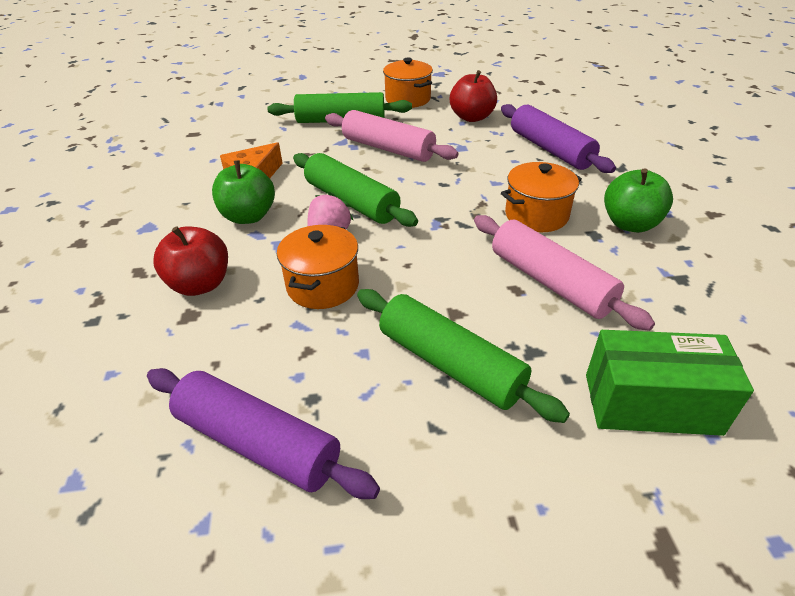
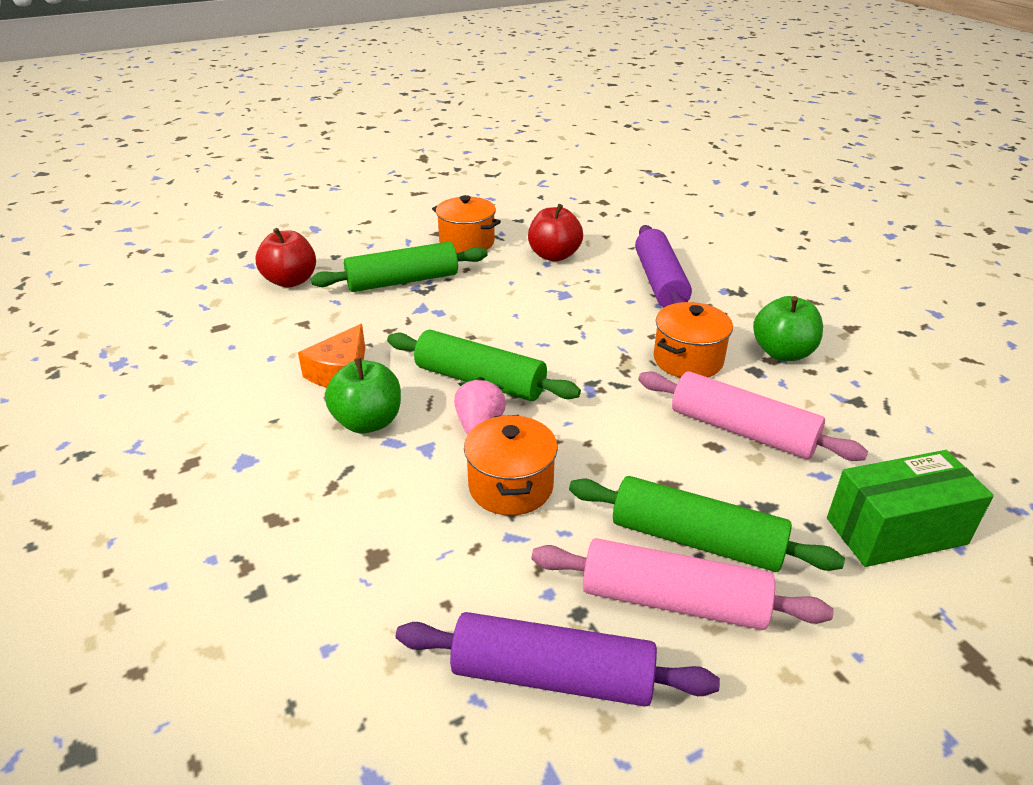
camera: 20 degrees left, 5 degrees down
red apple [153,226,228,296] -> red apple moved to [256,228,316,288]
pink rolling pin [325,110,459,162] -> pink rolling pin moved to [531,538,833,630]
purple rolling pin [501,104,616,173] -> purple rolling pin turned 45 degrees clockwise [635,225,692,307]

